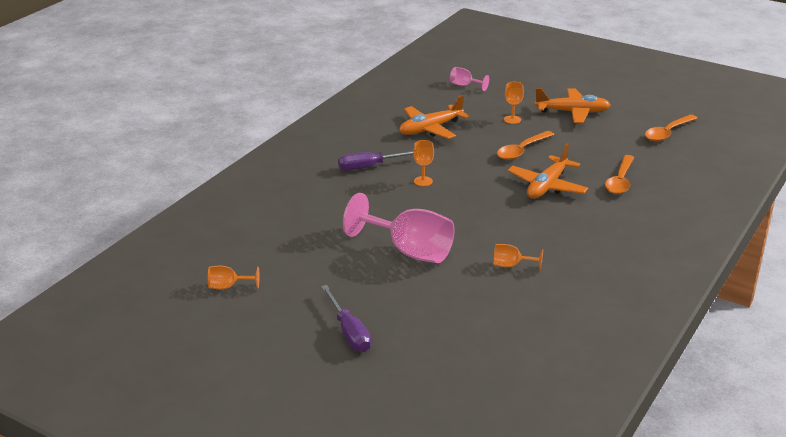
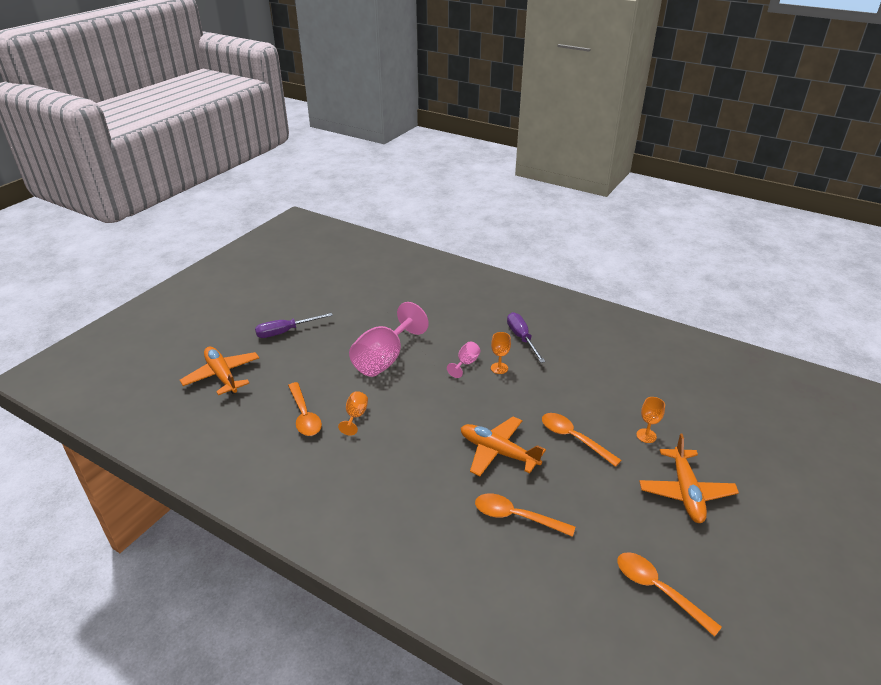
camera: 90 degrees right, 5 degrees up
orange goblet [208,266,259,289] -> none
orange plane [399,95,470,139] -> orange plane moved to [180,347,259,395]
pink goblet [450,67,489,91] -> pink goblet moved to [447,342,480,378]
none -> orange spoon [288,382,322,436]

